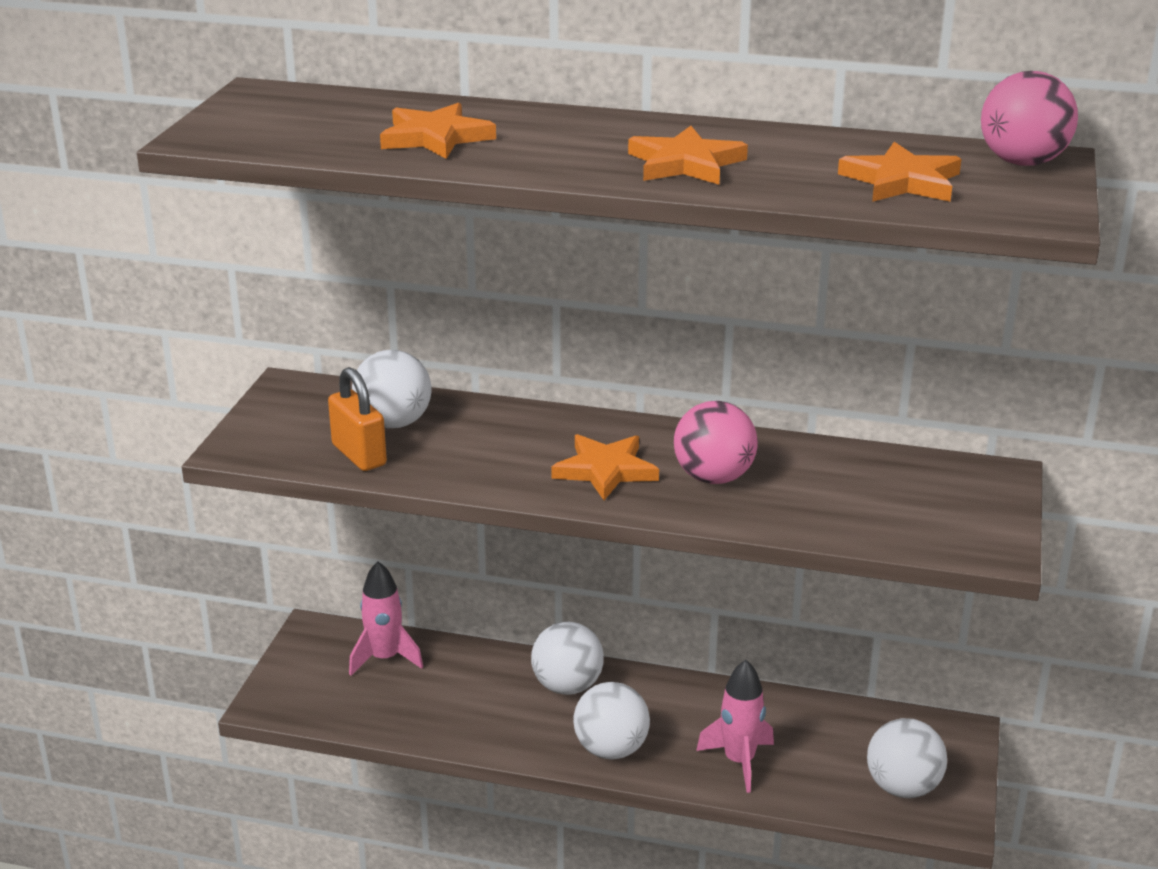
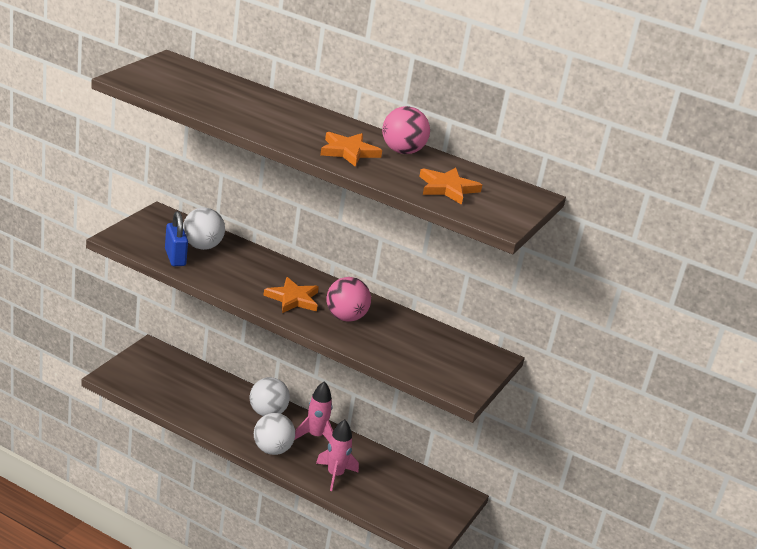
camera: 10 degrees right, 0 degrees up
orange padlock [328,367,387,471] -> blue padlock [165,211,188,266]
pink rocket [349,561,423,676] -> pink rocket moved to [295,381,333,442]
orange star [380,103,496,159] -> none
white ball [867,718,947,798] -> none
pink ball [981,71,1078,166] -> pink ball moved to [382,106,430,154]

